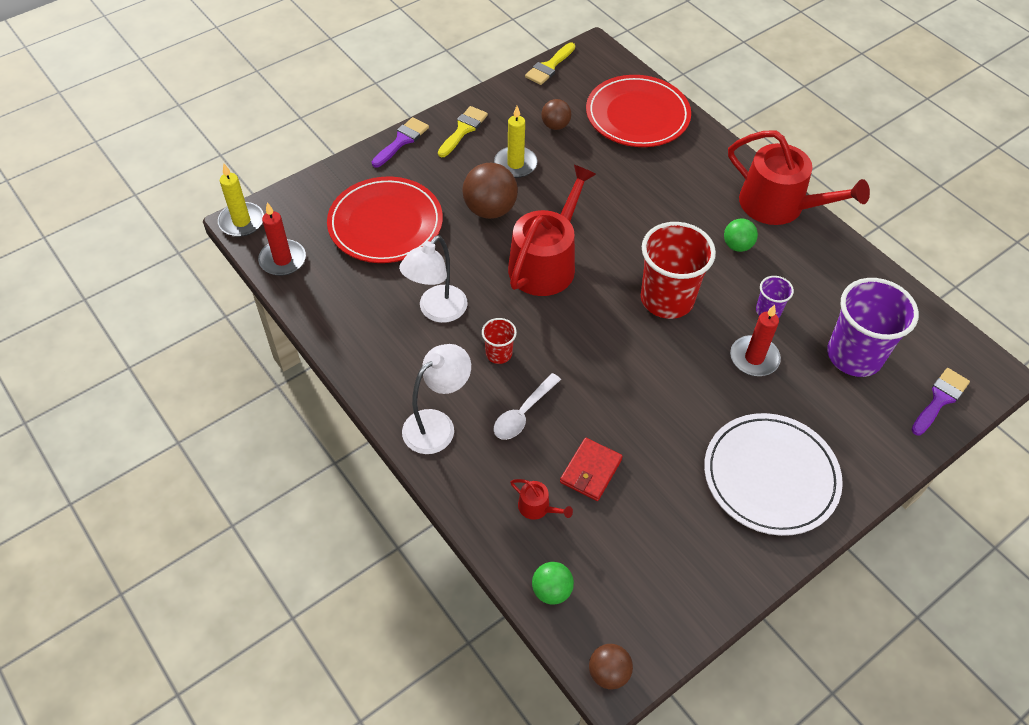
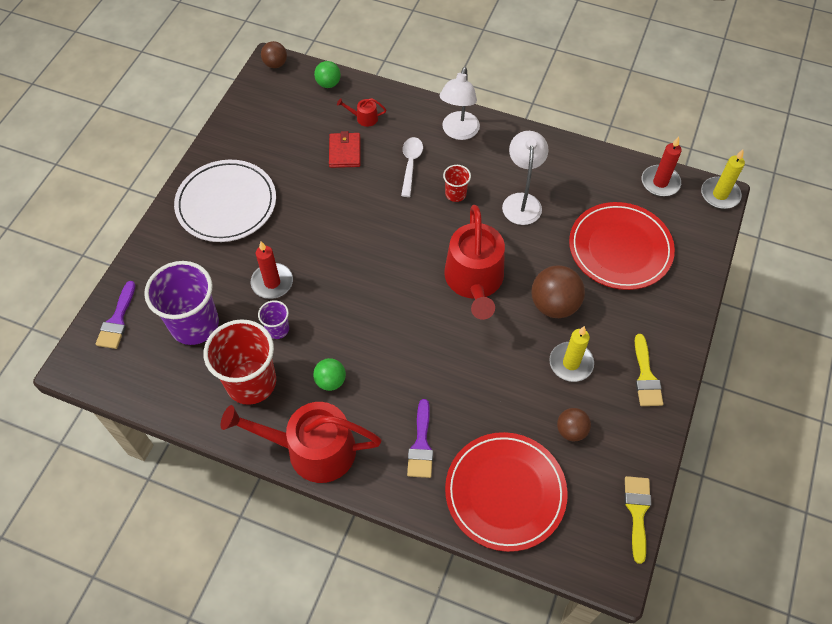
camera: 150 degrees right, 5 degrees up
purple brush [372,117,429,167] -> purple brush moved to [407,399,433,478]
red cup [641,222,716,319] -> red cup moved to [203,319,276,405]

